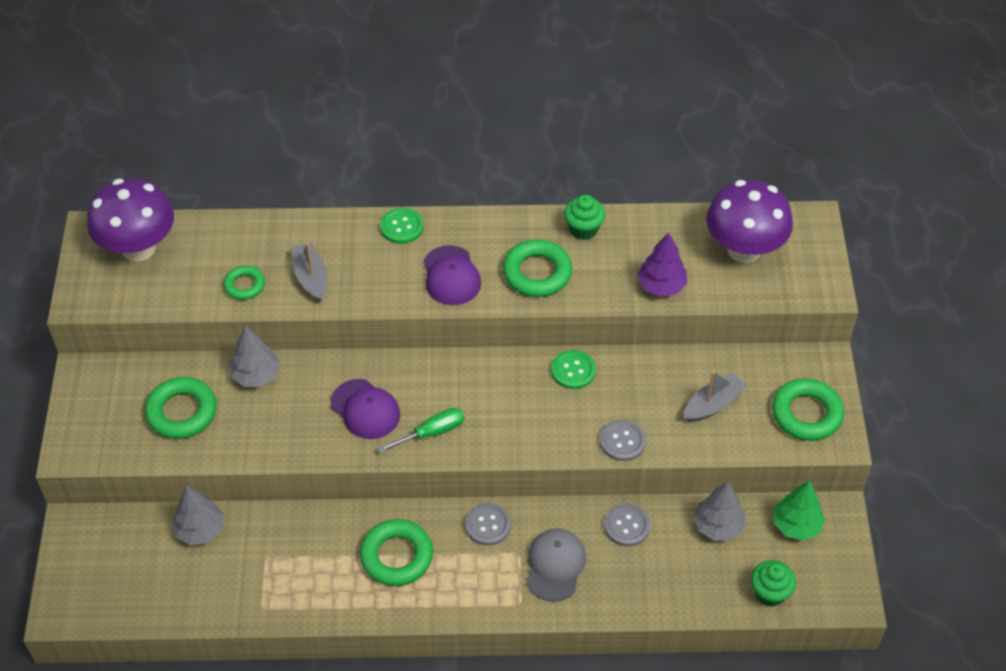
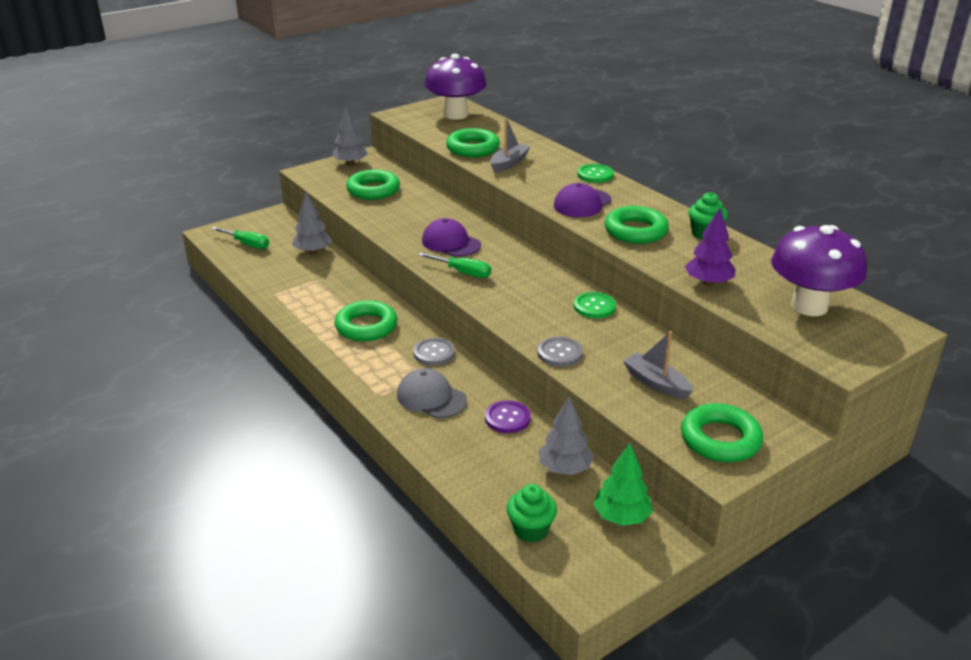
camera: 55 degrees right, 20 degrees down
green ring [224,266,265,300] -> green ring [446,128,500,157], size x1.69
grey tree [230,326,280,387] -> grey tree moved to [331,106,368,166]
purple cap [331,379,400,439] -> purple cap turned 120 degrees clockwise [422,218,481,257]
grey cap [526,529,586,602] -> grey cap turned 120 degrees counterclockwise [397,368,467,418]
grey button [604,504,650,546] -> purple button [485,400,531,433]
grey boat [684,371,747,422] -> grey boat turned 150 degrees counterclockwise [623,331,693,399]
none -> green screwdriver [211,227,269,249]

